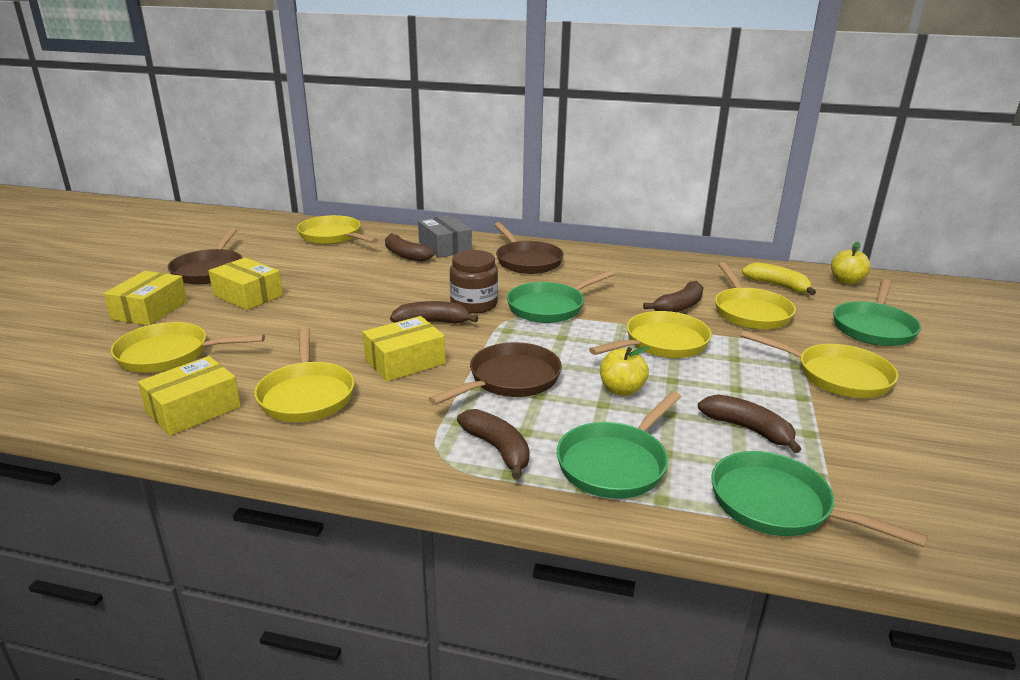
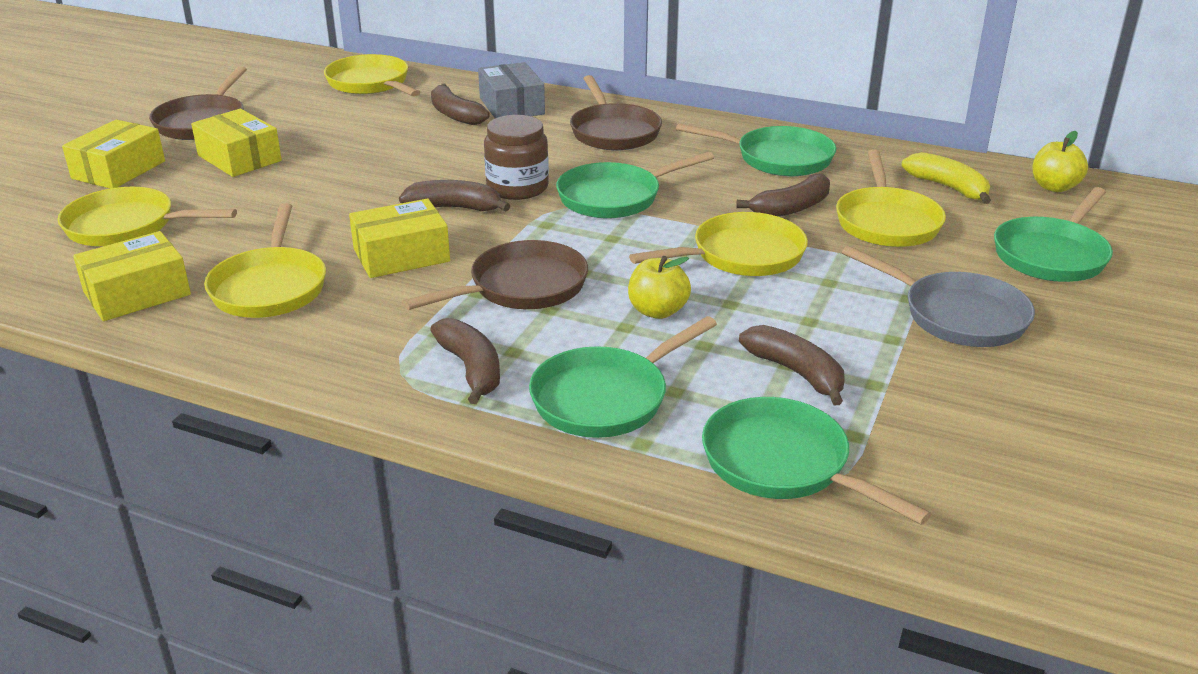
camera: 10 degrees right, 5 degrees up
yellow pan [741,331,898,398] -> grey pan [841,246,1035,347]
none -> green pan [676,123,836,176]

